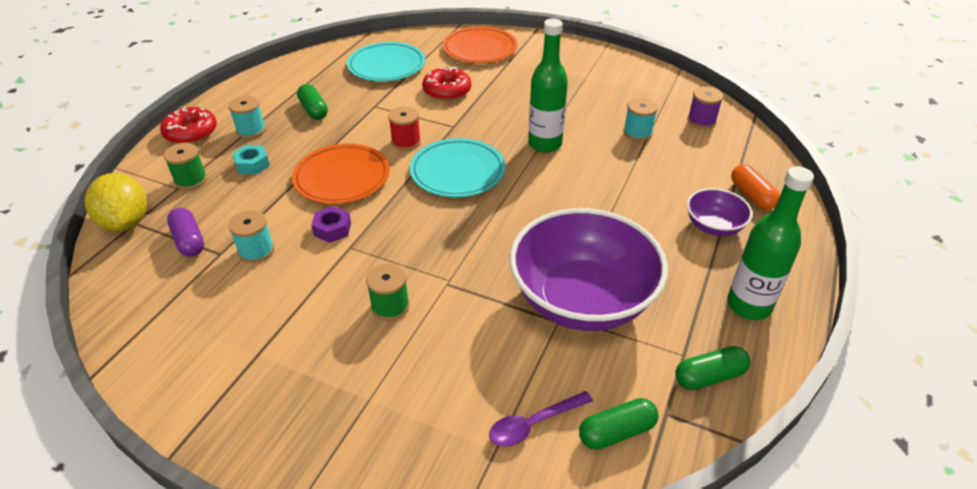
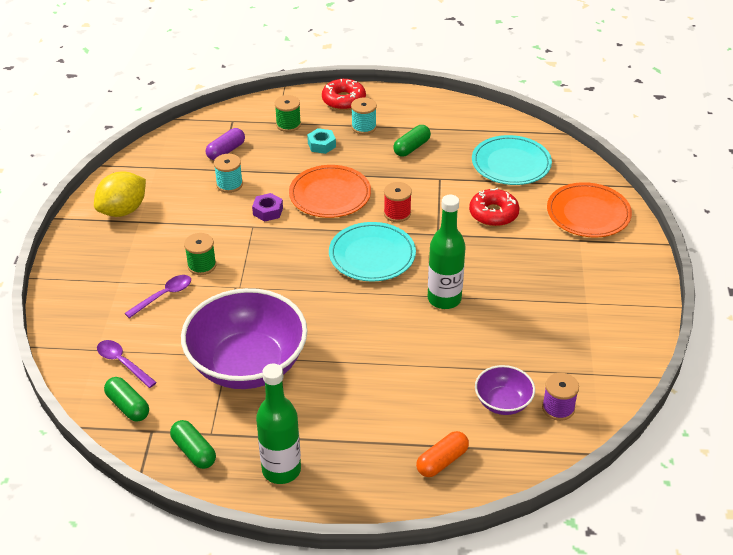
camera: 70 degrees right, 0 degrees up
yellow lemon [85,173,147,231] -> yellow lemon moved to [94,171,146,217]
turquoise spool [623,98,658,141] -> none
purple bowl [687,188,752,236] -> purple bowl moved to [475,365,535,415]
none -> purple spoon [124,275,191,318]

